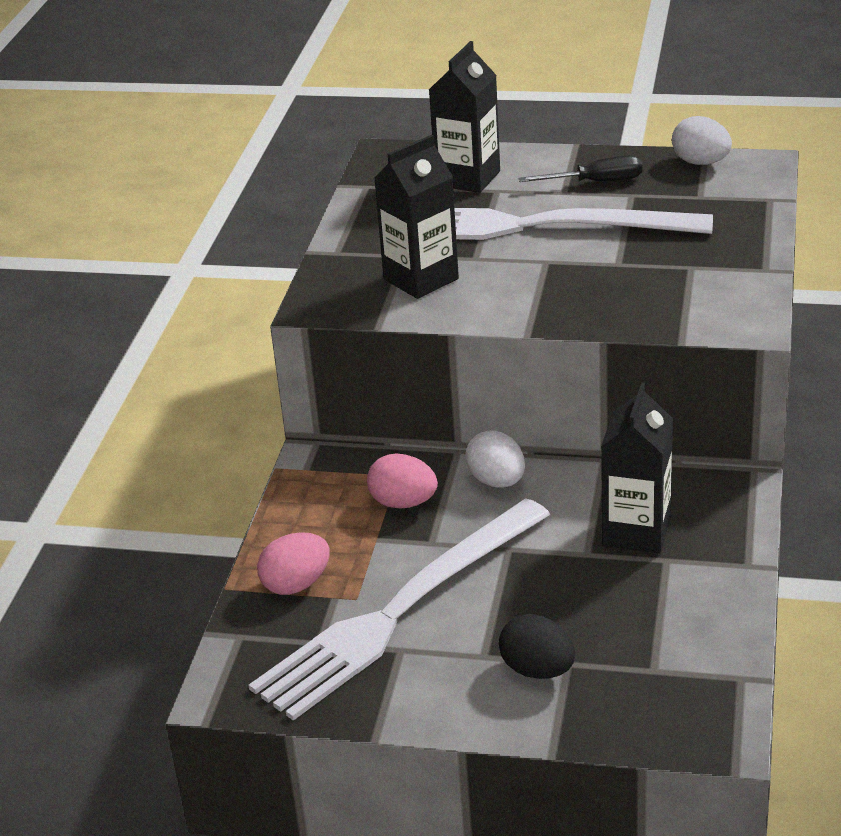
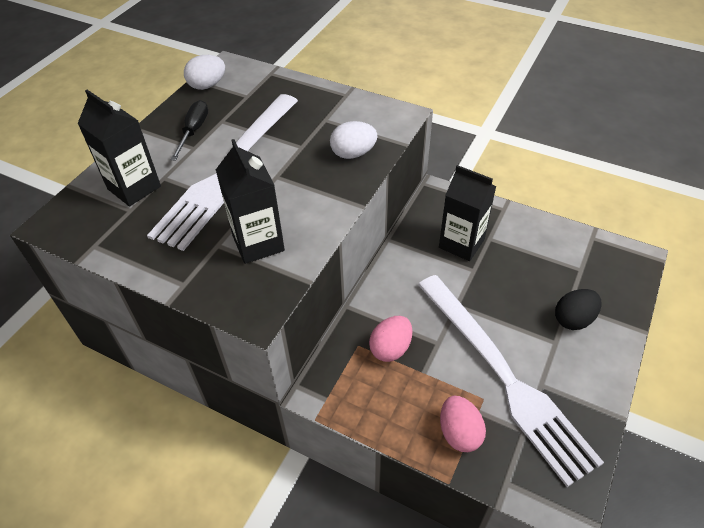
camera: 75 degrees left, 15 degrees up
white egg [465,430,525,488] -> white egg moved to [330,121,378,159]

